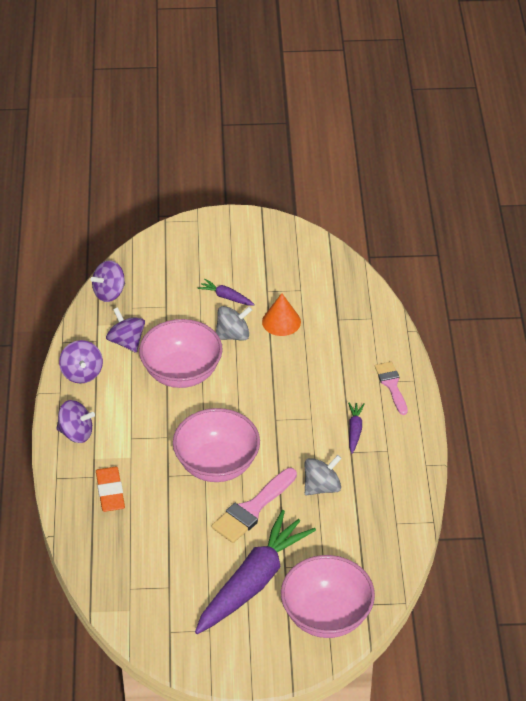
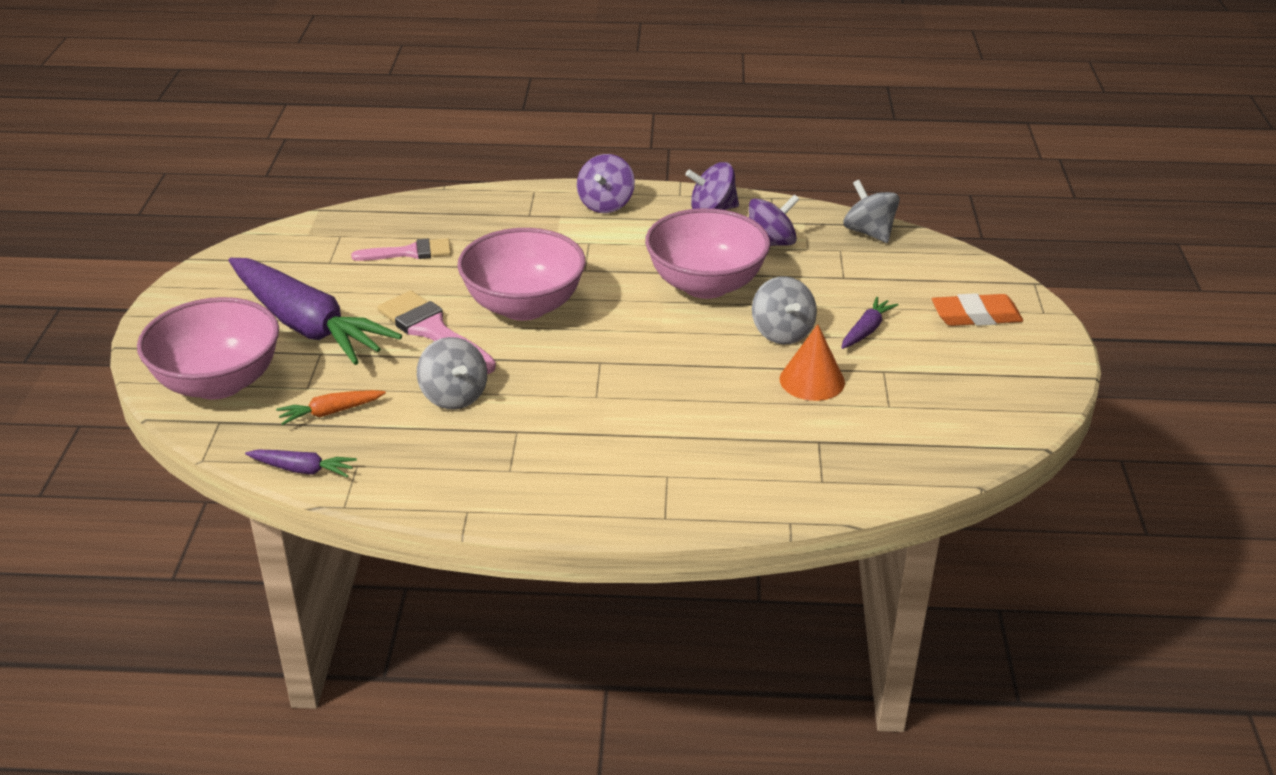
camera: 95 degrees right, 10 degrees down
purple spinning top [90,260,125,302] -> grey spinning top [843,180,900,243]
orange eraser [96,467,125,512] -> orange eraser moved to [932,293,1023,326]
purple carrot [348,403,365,454] -> purple carrot moved to [245,449,357,478]
pink brush [375,362,408,415] -> pink brush moved to [351,238,451,261]
none -> orange carrot [276,390,386,425]

